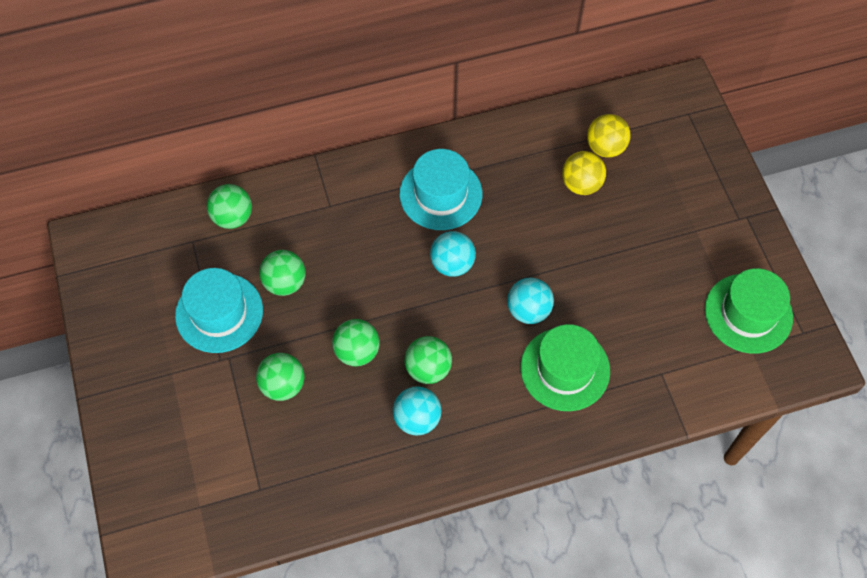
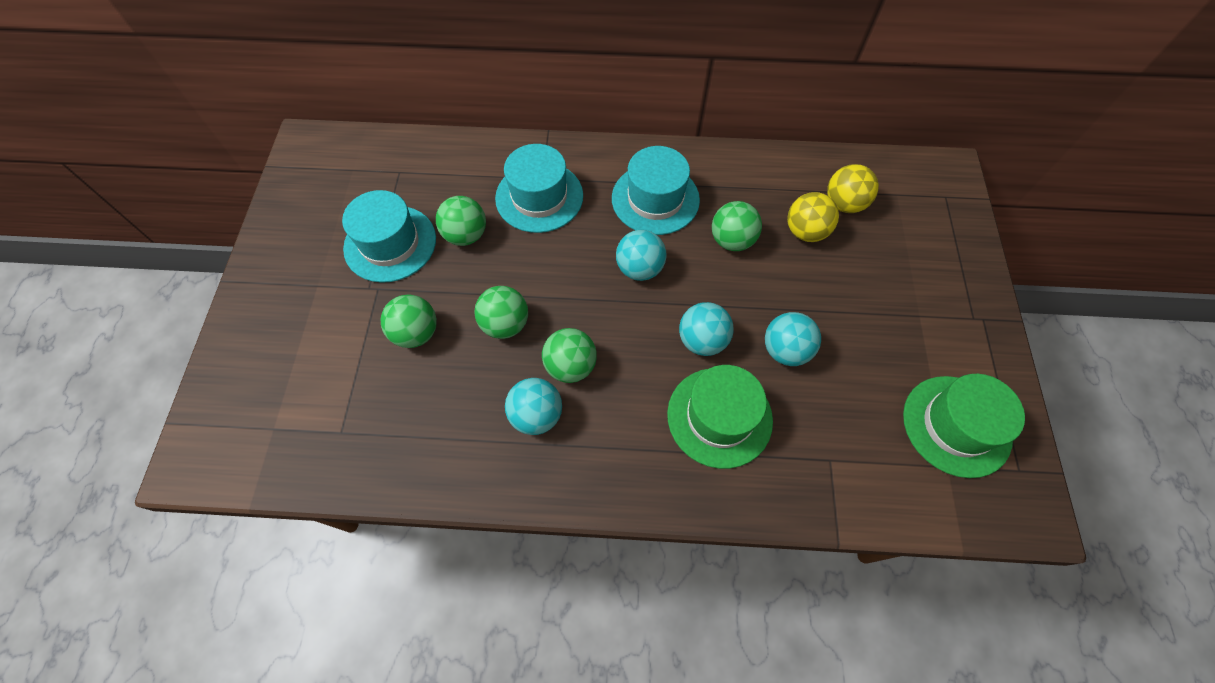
camera: 20 degrees right, 0 degrees up
green ball [207,184,252,229] -> green ball moved to [712,201,762,251]
none -> turquoise hat [495,144,583,233]
none -> turquoise ball [765,312,821,366]

